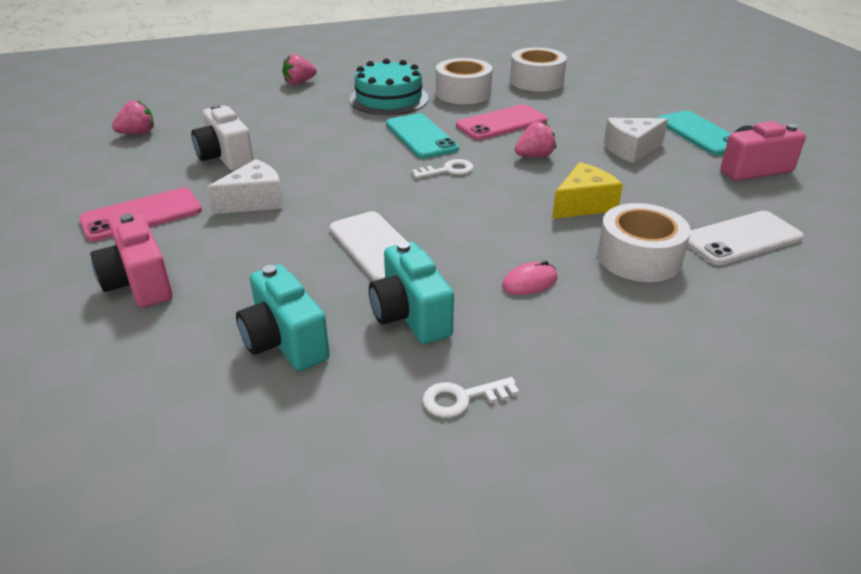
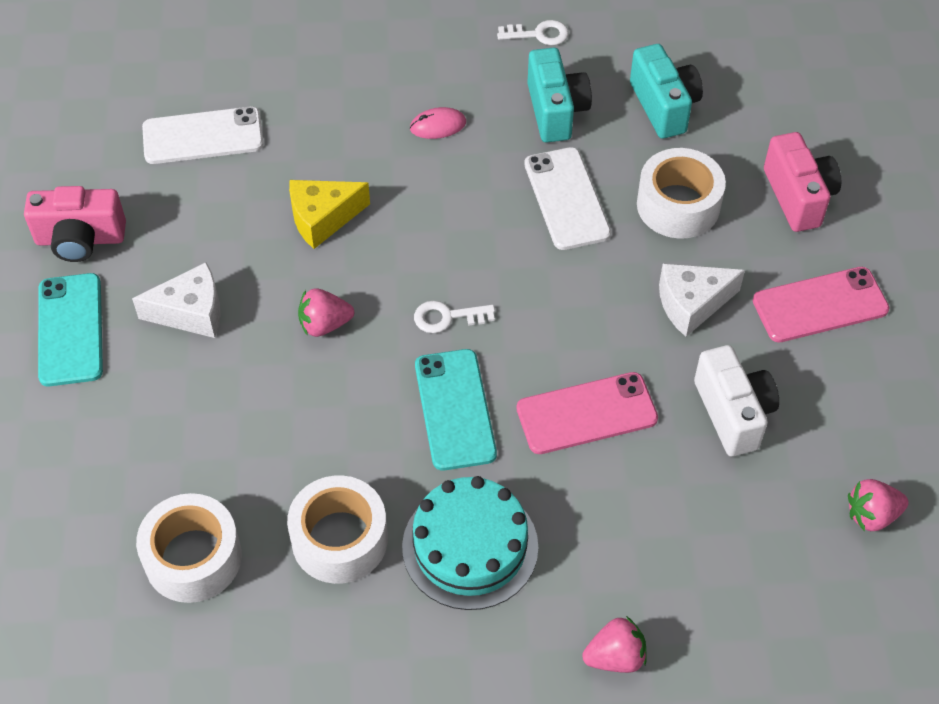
camera: 165 degrees left, 20 degrees up
pink phone [456,104,547,140] -> pink phone moved to [516,372,658,454]
white tape [597,203,691,282] -> white tape moved to [637,148,726,239]

